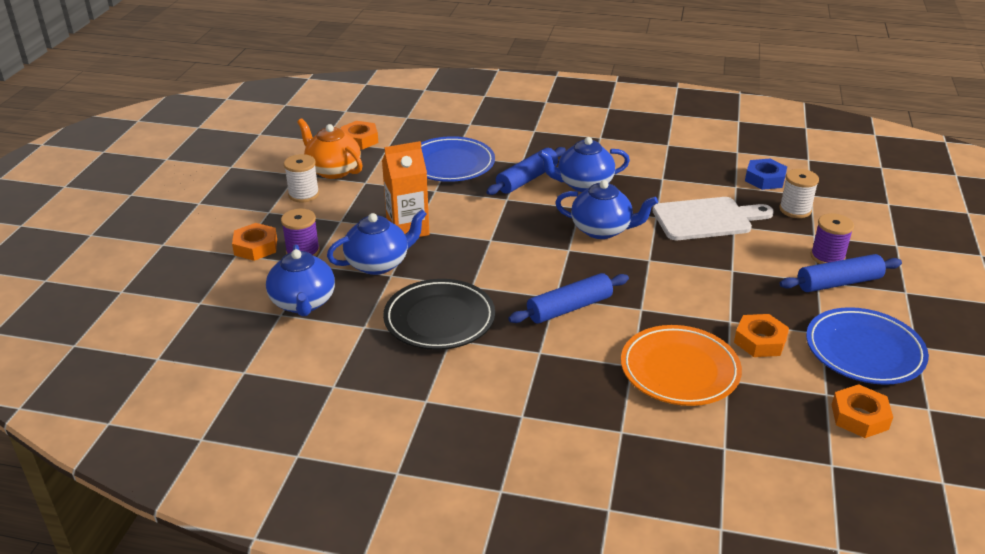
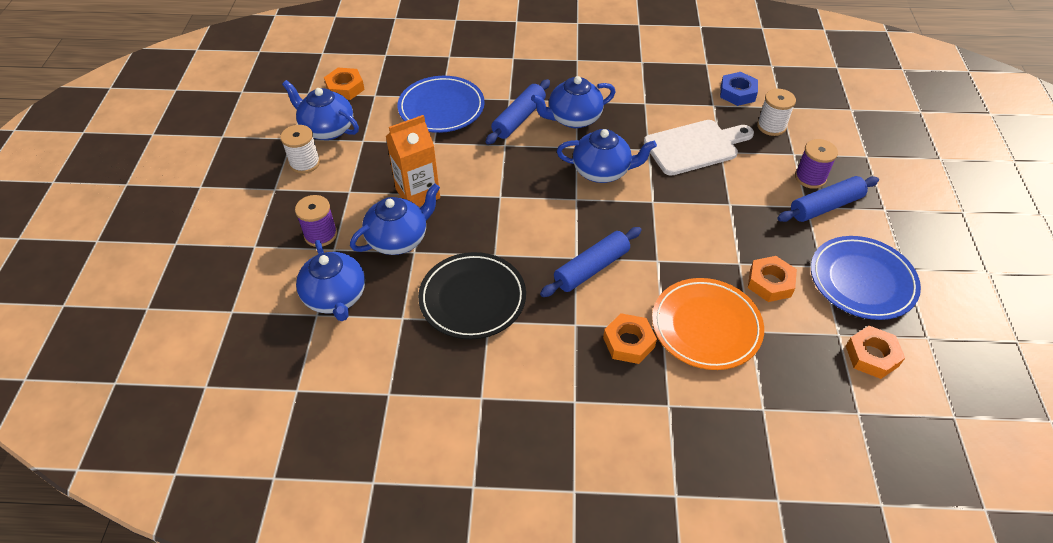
camera: 10 degrees left, 15 degrees up
orange nut [232,223,277,261] -> orange nut moved to [603,313,657,364]
orange teapot [297,118,363,179] -> blue teapot [282,80,359,140]

